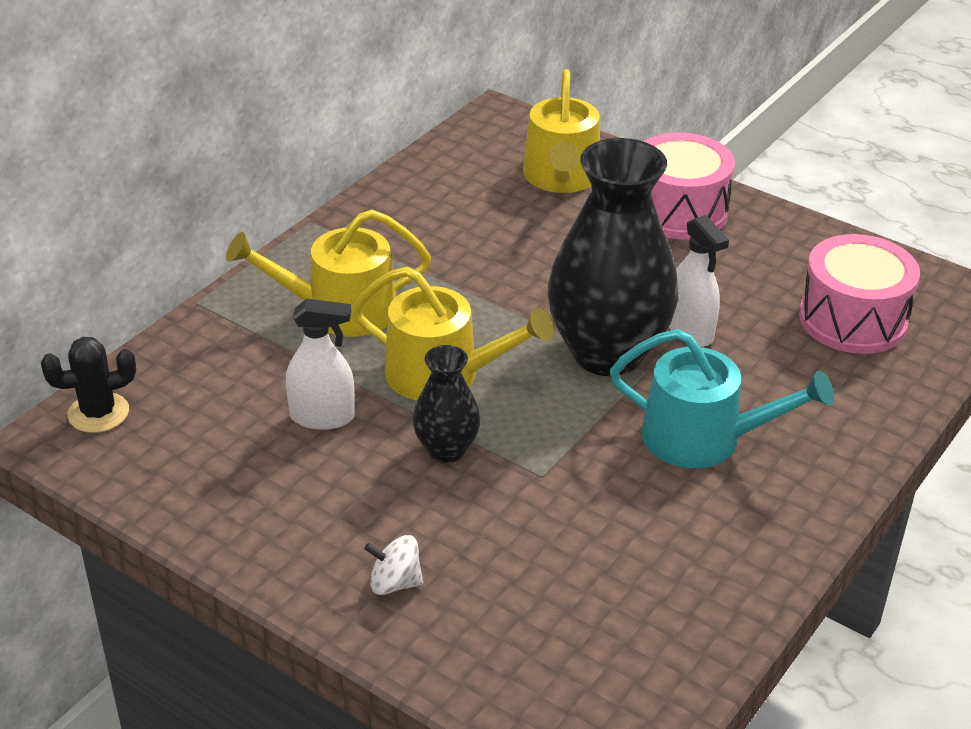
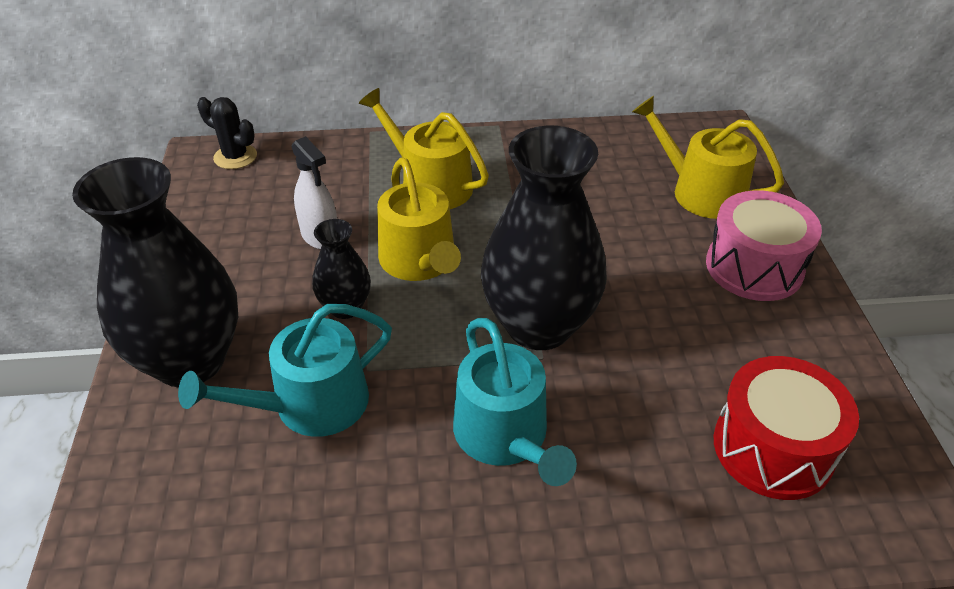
camera: 50 degrees right, 5 degrees up
white spinning top [364,535,423,595] -> black vase [72,157,238,387]
yellow watering can [523,69,600,193] -> yellow watering can turned 75 degrees clockwise [632,96,784,219]
white spray bottle [669,215,729,347] -> none
pink drum [799,234,920,354] -> red drum [714,356,859,500]
none -> turquoise watering can [178,304,392,437]

